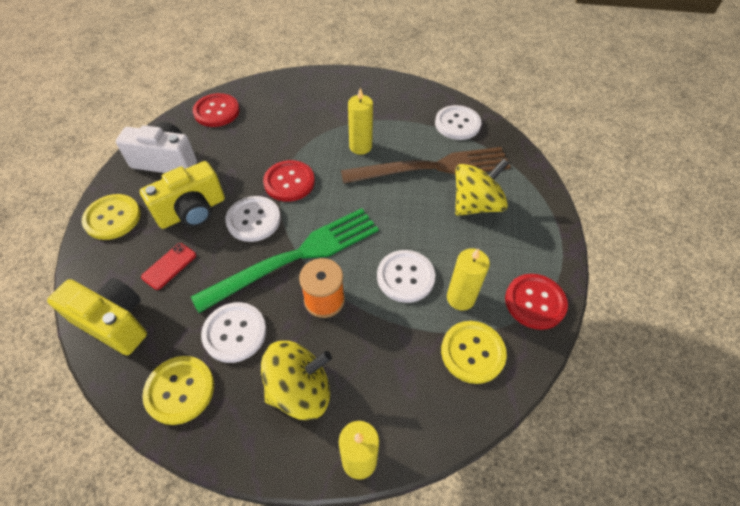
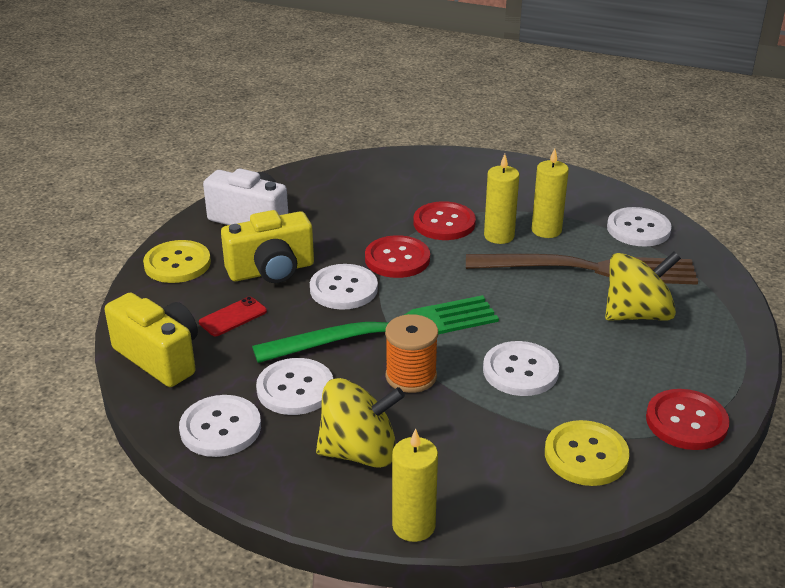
camera: 15 degrees right, 20 degrees down
yellow button [142,356,214,425] -> white button [179,395,261,457]
red button [193,93,240,127] -> red button moved to [413,201,476,240]
yellow candle [447,248,490,310] -> yellow candle moved to [532,148,569,238]

